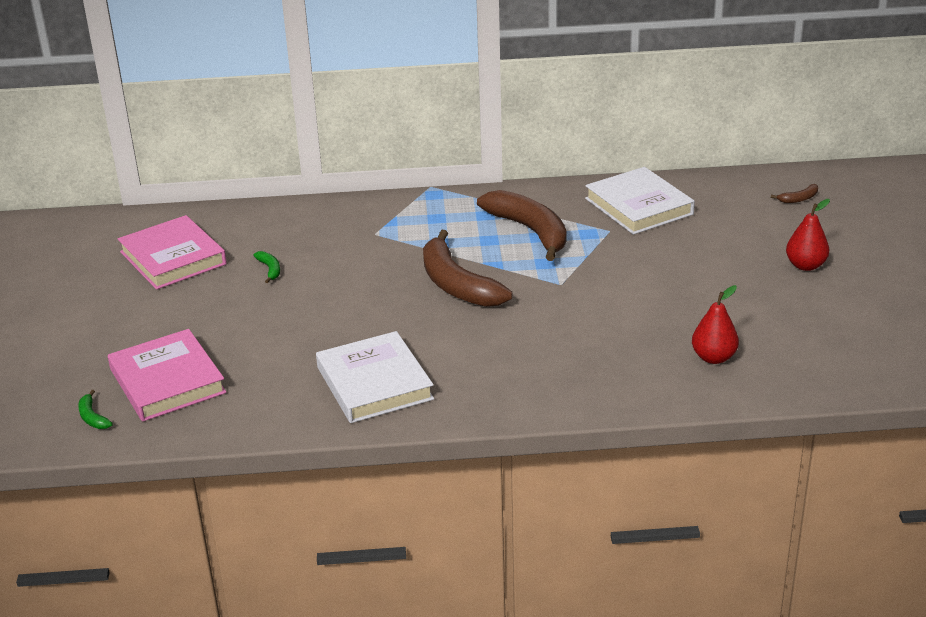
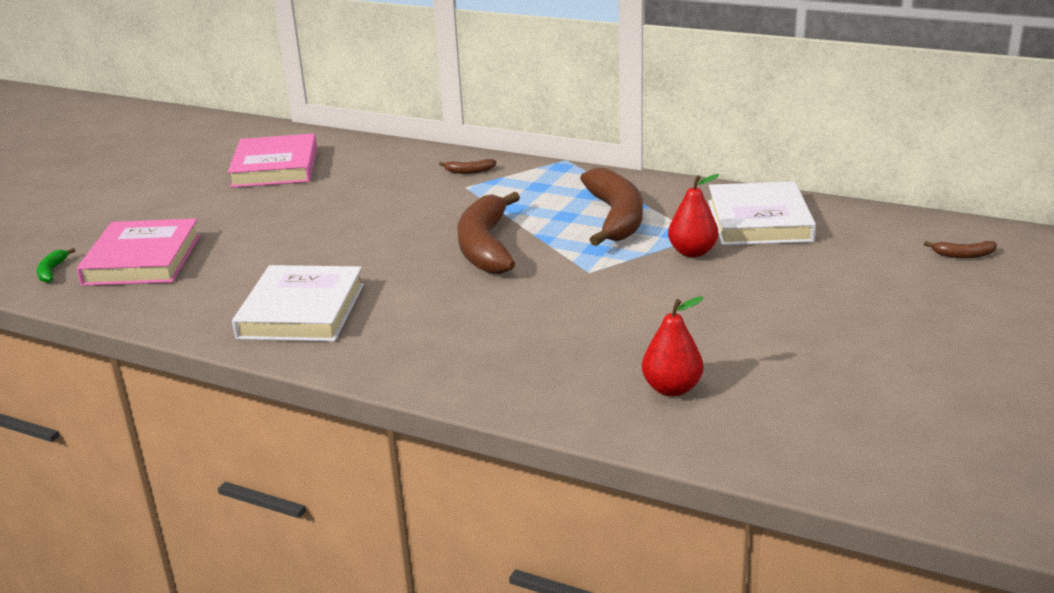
camera: 30 degrees right, 5 degrees down
green banana [253,251,280,283] -> none
red pear [786,199,830,271] -> red pear moved to [668,174,719,257]
none -> brown banana [439,159,496,174]

